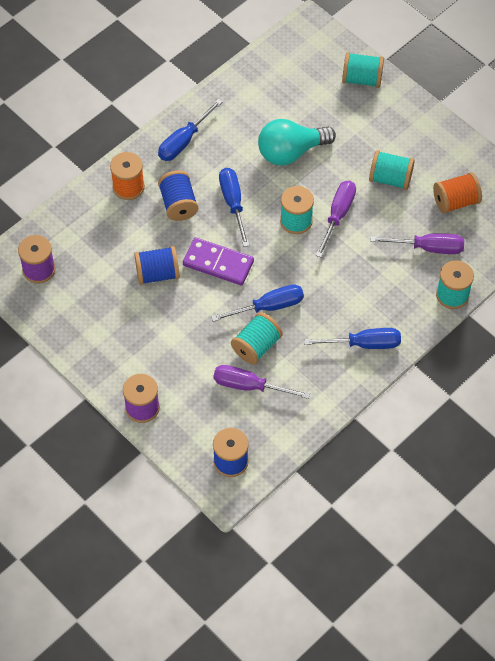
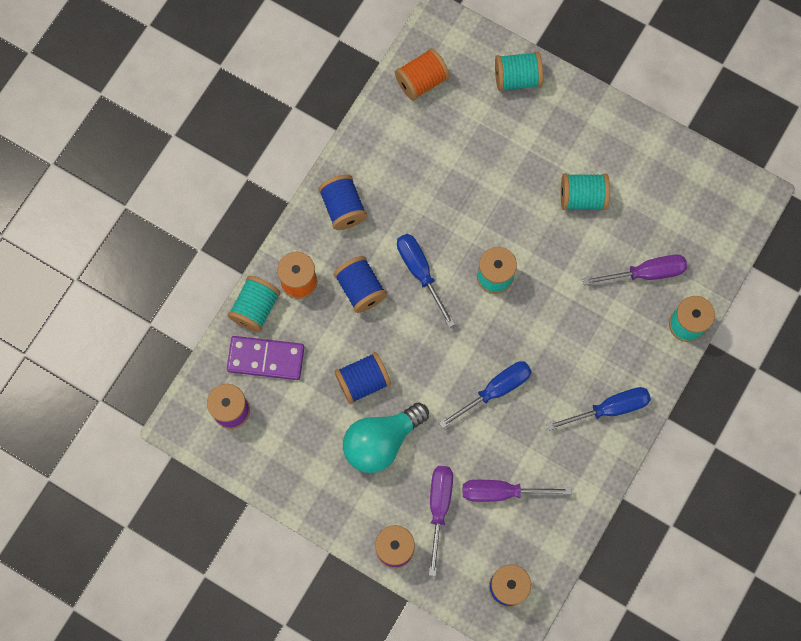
camera: 15 degrees left, 15 degrees up
blue screwdriver [158,99,222,161] -> blue spool [318,174,367,230]
purple domino [183,238,254,285] -> purple domino moved to [227,336,304,380]
turquoise spool [231,312,283,365] -> turquoise spool moved to [228,276,280,332]
turquoise light bulb [258,119,336,166] -> turquoise light bulb moved to [343,402,429,473]
purple screwdriver [316,181,356,257] -> purple screwdriver moved to [429,466,453,576]
orange spool [433,172,482,214] -> orange spool moved to [395,48,450,101]

